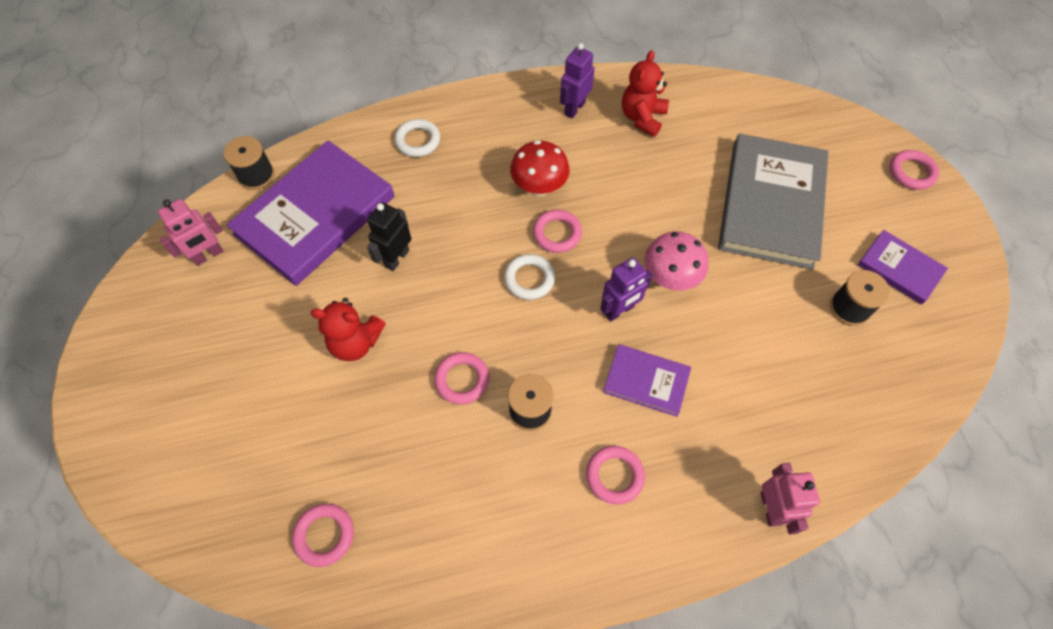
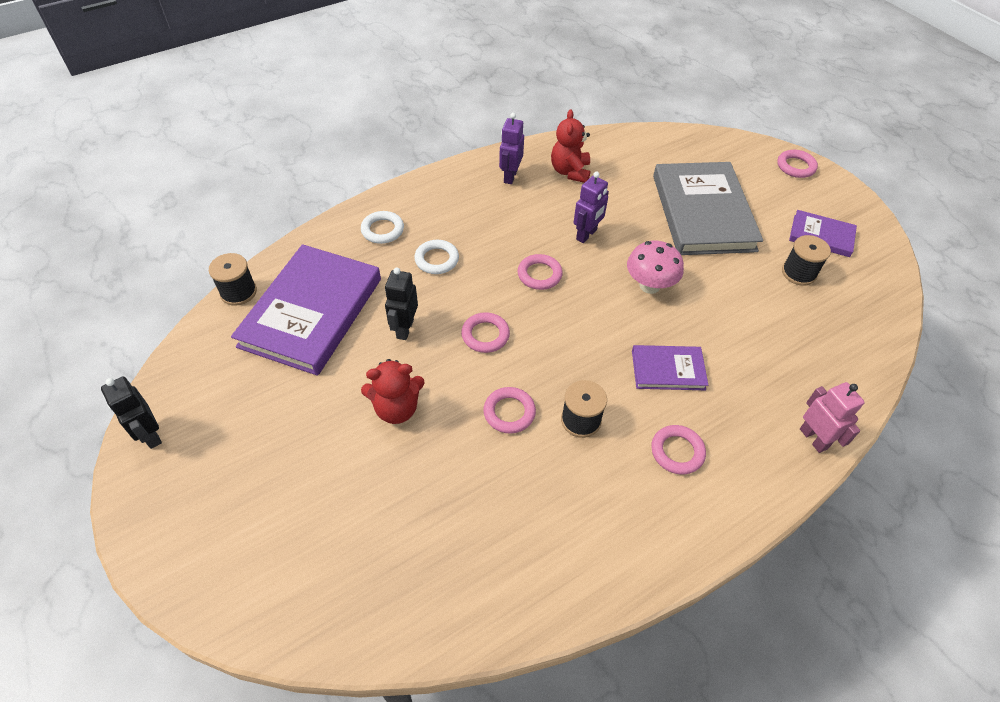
camera: 20 degrees left, 10 degrees down
pink robot [158,199,223,266] -> none
pink ring [292,504,354,567] -> pink ring moved to [461,312,510,353]
white ring [504,254,555,300] -> white ring moved to [414,240,459,274]
red mushroom [510,140,570,197] -> none
purple robot [600,257,652,321] -> purple robot moved to [574,172,609,243]
none -> black robot [101,376,162,449]

